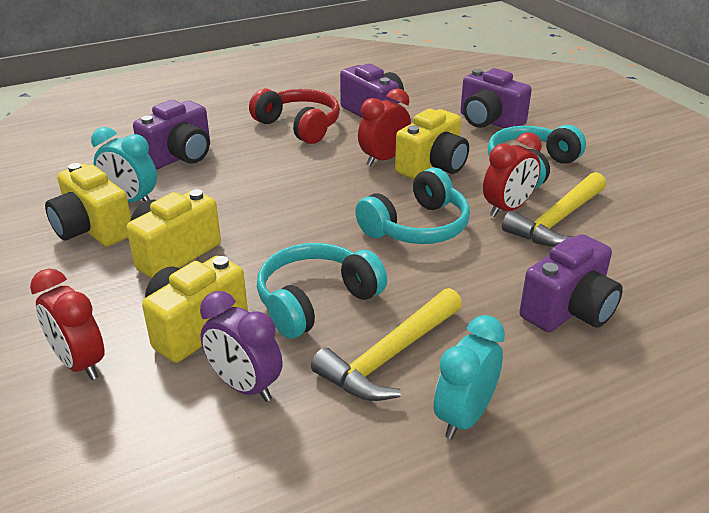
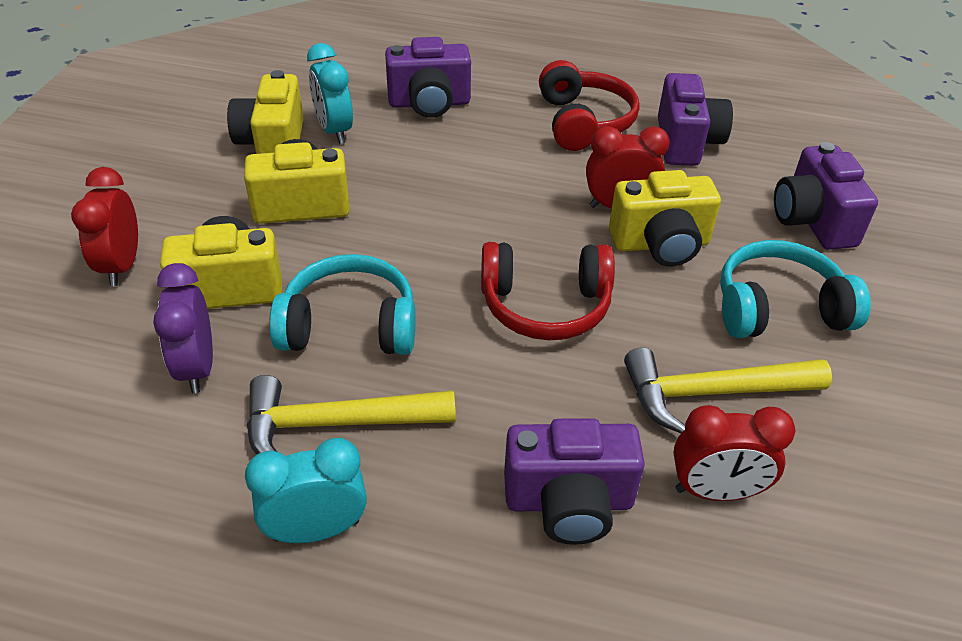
camera: 40 degrees right, 10 degrees up
turquoise headphones [355,168,470,244] -> red headphones [481,242,615,340]
red clock [483,132,542,218] -> red clock moved to [673,405,795,501]

